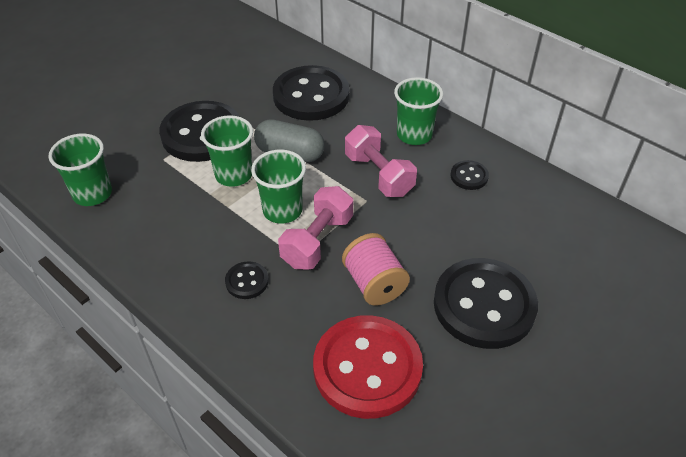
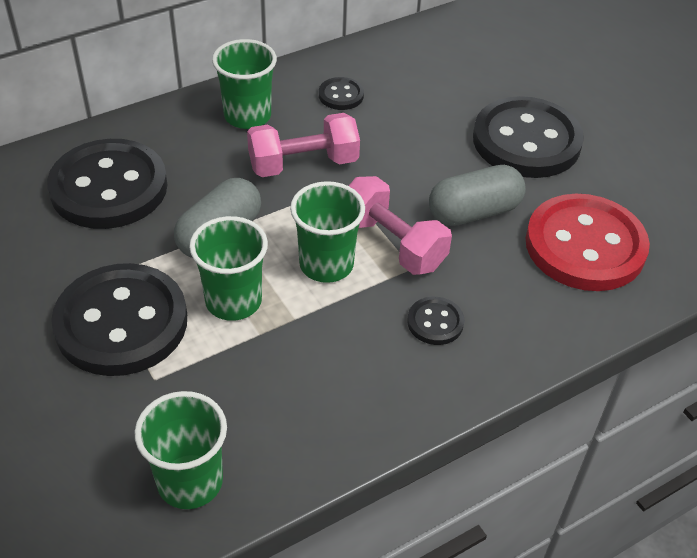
camera: 75 degrees left, 0 degrees up
pink spool [342,233,410,305] -> grey capsule [429,165,526,226]

